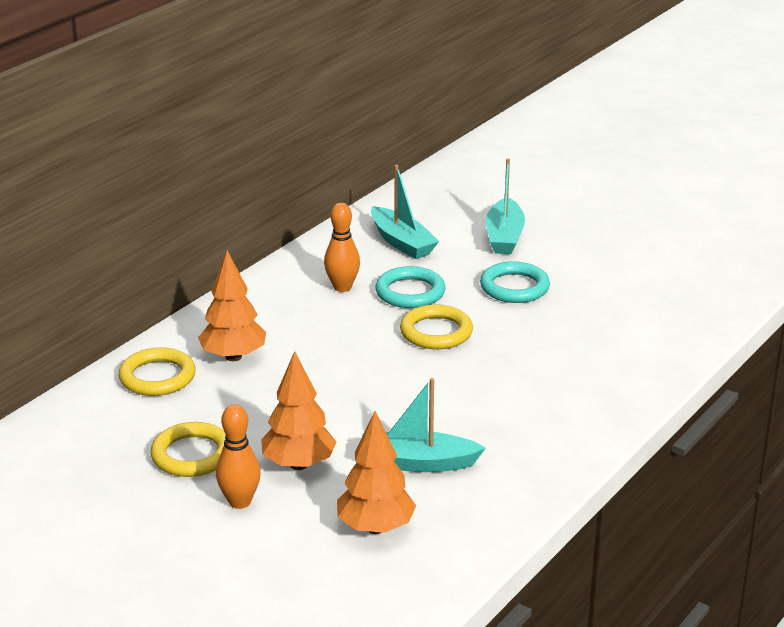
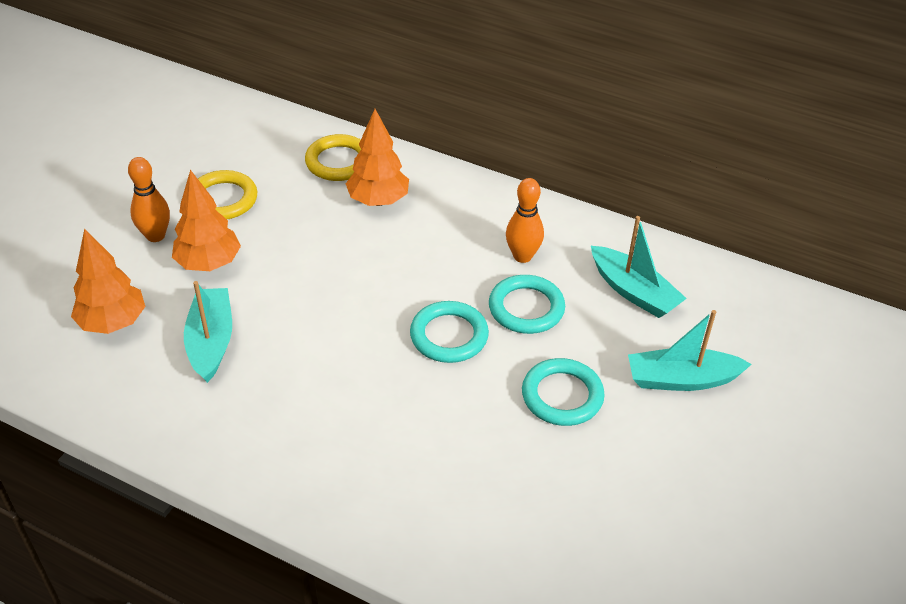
camera: 80 degrees right, 15 degrees up
turquoise boat [371,165,439,259] -> turquoise boat turned 90 degrees counterclockwise [591,216,687,318]
yellow ring [400,304,473,349] -> turquoise ring [410,301,489,363]

